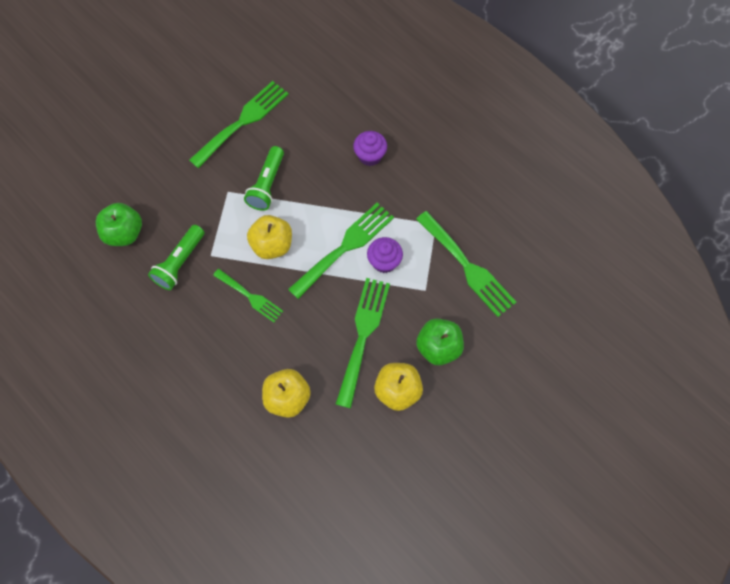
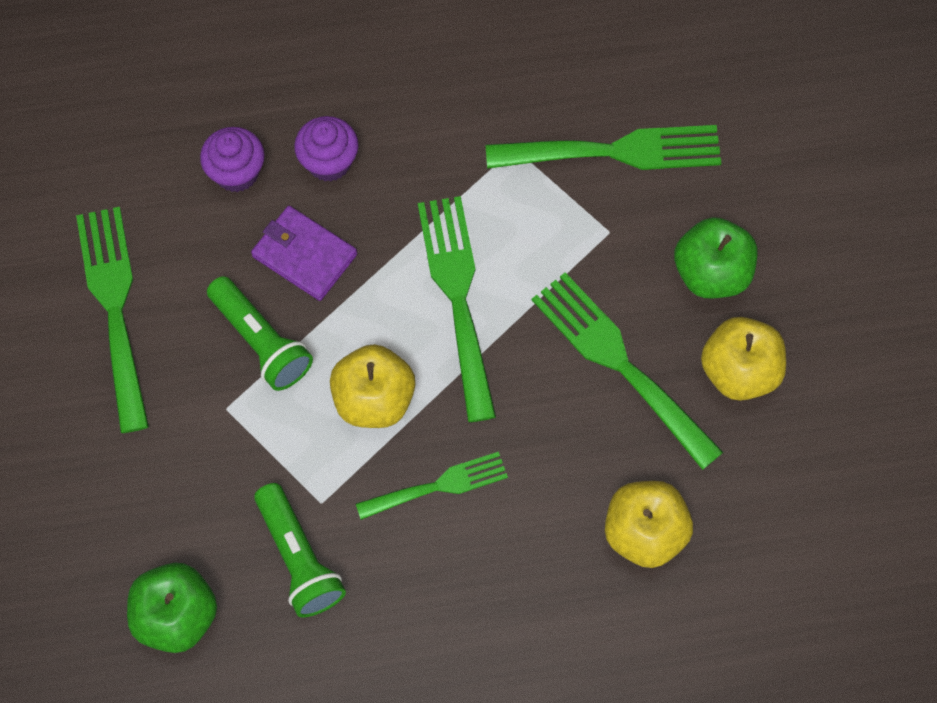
camera: 55 degrees left, 0 degrees up
purple cupcake [367,237,403,273] -> purple cupcake moved to [200,127,265,192]
none -> purple wallet [251,206,357,301]

